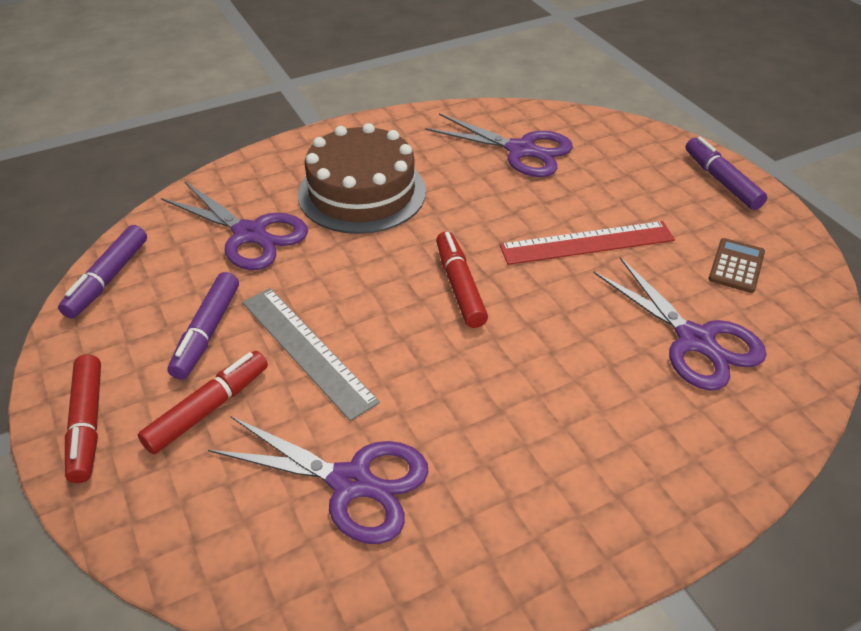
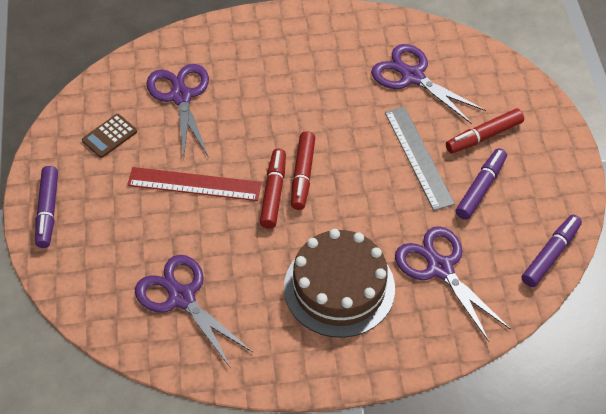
camera: 160 degrees left, 10 degrees up
red marker [65,354,101,483] -> red marker moved to [260,149,286,229]

